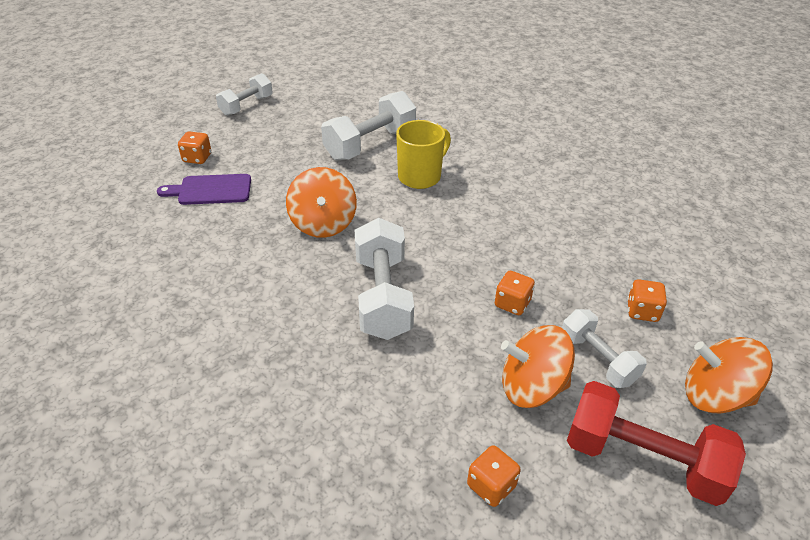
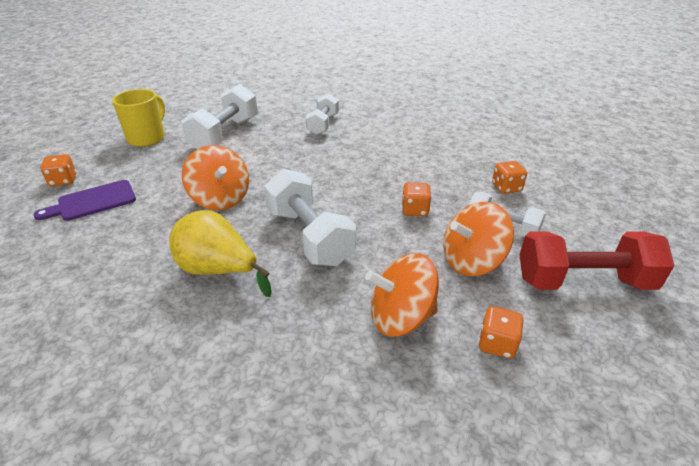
camera: 25 degrees left, 5 degrees down
white dumbbell [216,73,273,116] -> white dumbbell moved to [306,93,339,135]
yellow mug [396,120,451,189] -> yellow mug moved to [112,89,165,147]
orange spinning top [685,337,773,413] -> orange spinning top moved to [365,253,439,337]
none -> yellow pear [169,210,272,297]

